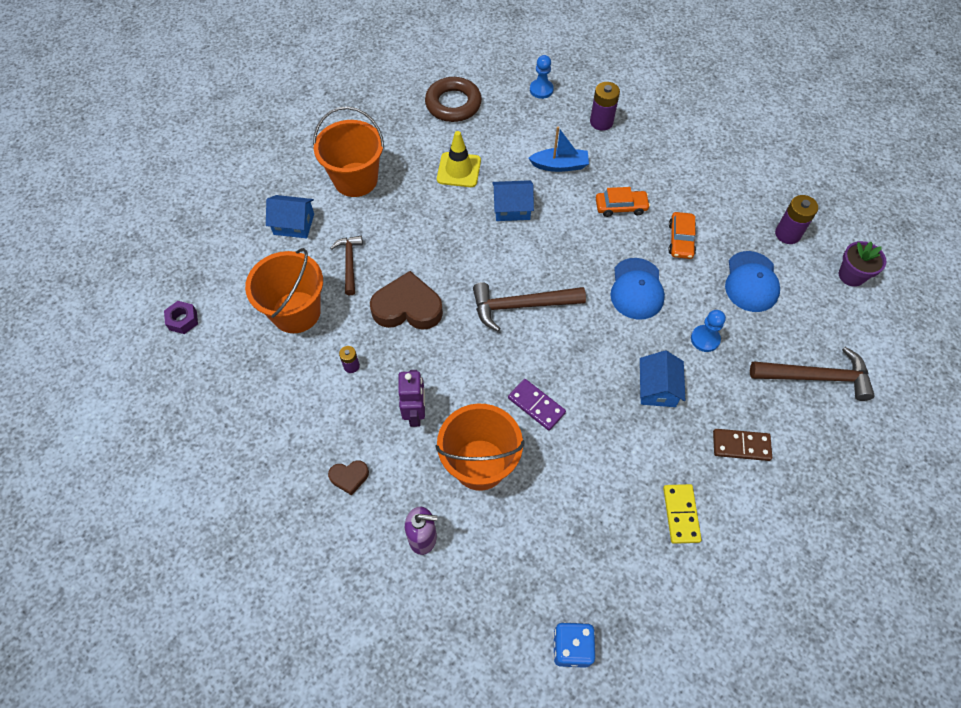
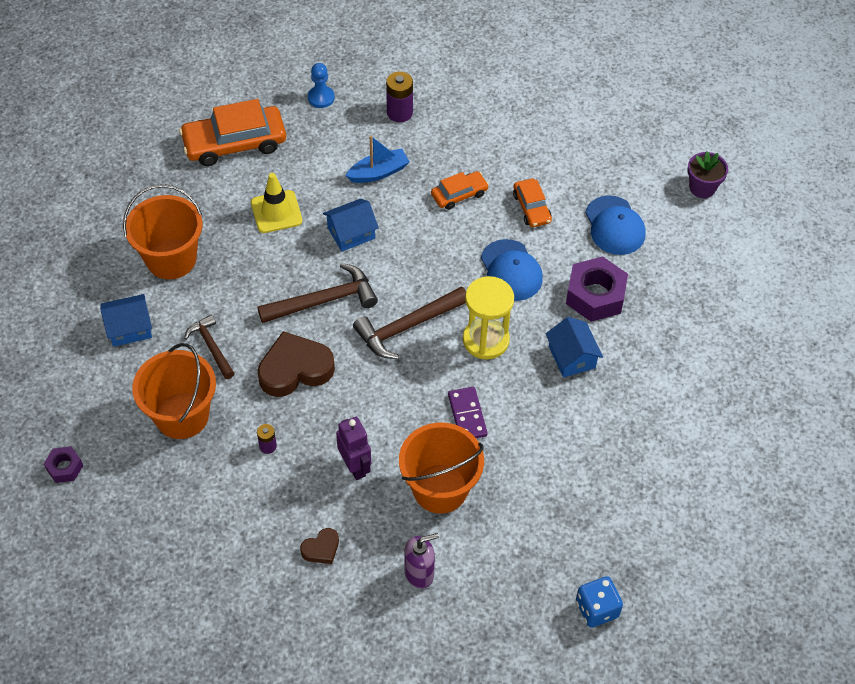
camera: 25 degrees left, 5 degrees down
brown ring [425,77,482,122] -> orange car [179,99,286,166]
purple domino [508,379,566,431] -> purple domino turned 60 degrees clockwise [448,387,488,438]
yellow domino [663,484,702,544] -> none
blue pawn [691,310,726,352] -> purple nut [566,256,628,322]
brown domino [713,429,772,461] -> none
brown hammer [750,347,875,401] -> brown hammer moved to [257,263,378,323]
purple battery [775,195,818,244] -> none
none -> yellow hourglass [463,276,514,359]

